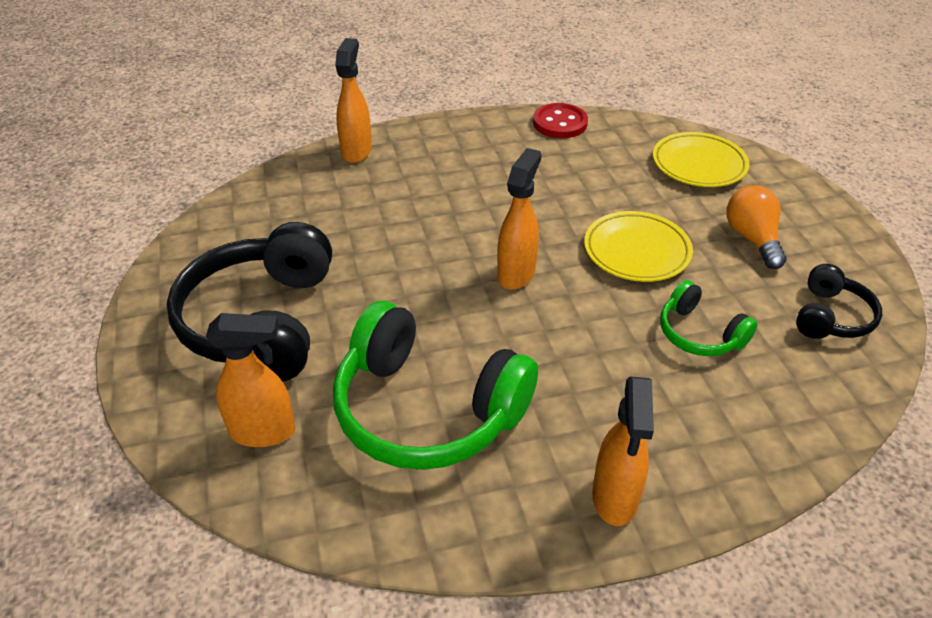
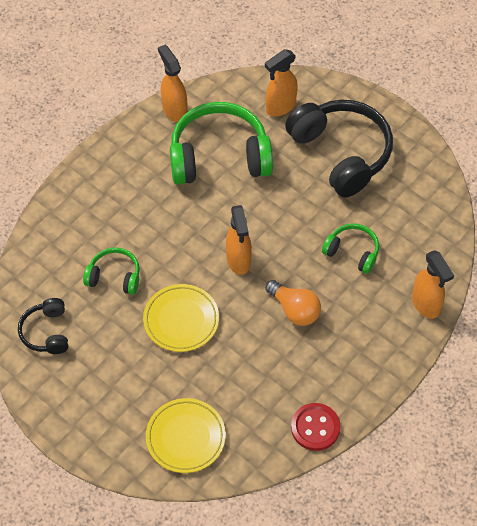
camera: 145 degrees right, 15 degrees up
orange spray bottle [592,377,654,526] -> orange spray bottle moved to [158,45,188,122]
orange light bulb [727,185,787,269] -> orange light bulb moved to [266,280,321,326]
none -> green headphones [322,223,379,274]

